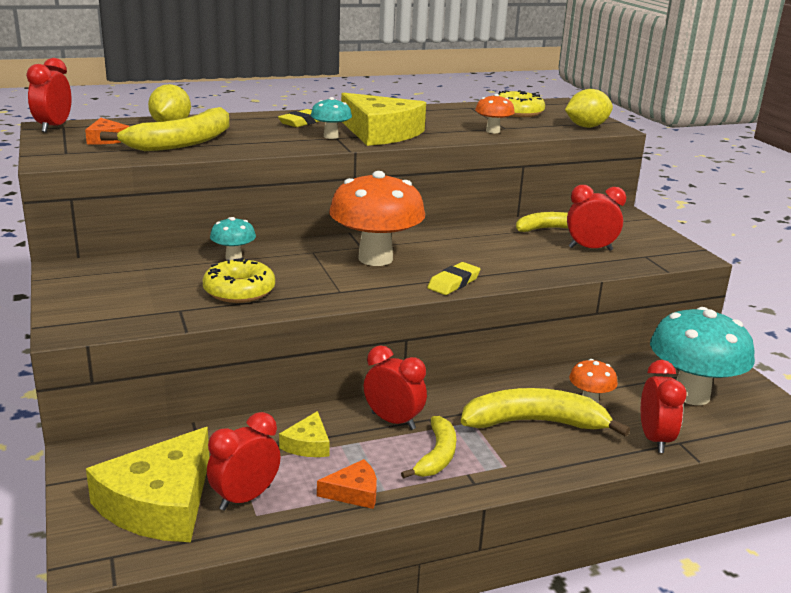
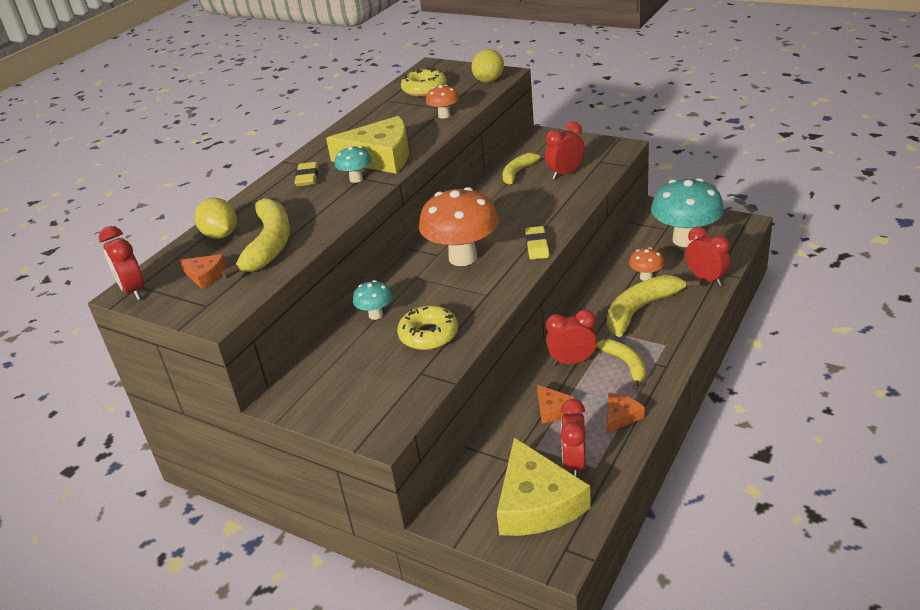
camera: 35 degrees left, 10 degrees up
yellow cheese [279,411,330,457] -> orange cheese [537,385,575,424]

